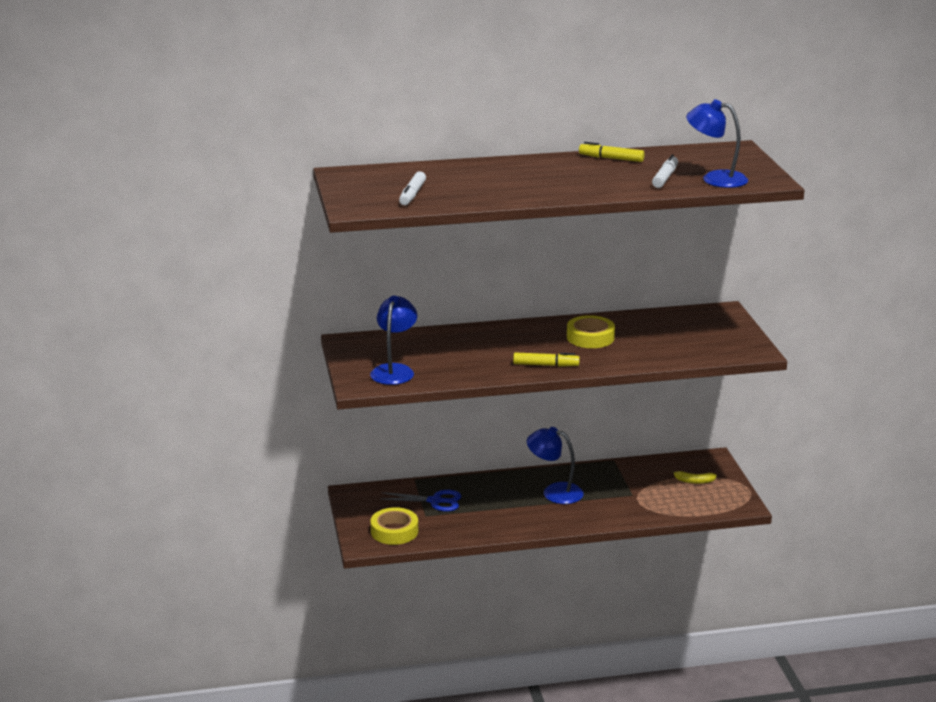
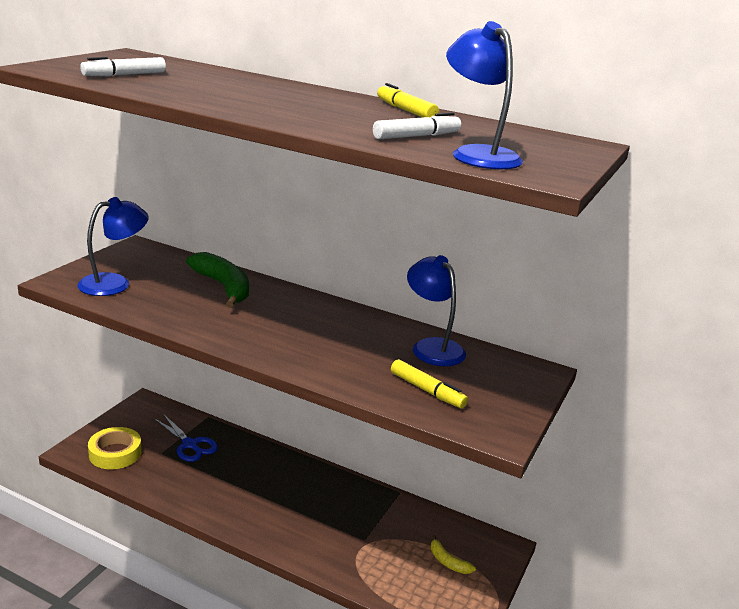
camera: 35 degrees right, 0 degrees up
yellow marker [513,353,580,367] -> yellow marker moved to [391,359,468,409]
blue lamp [527,427,584,504] -> blue lamp moved to [407,255,466,366]
yellow tape [567,315,615,348] -> none
none -> green banana [186,252,249,308]

